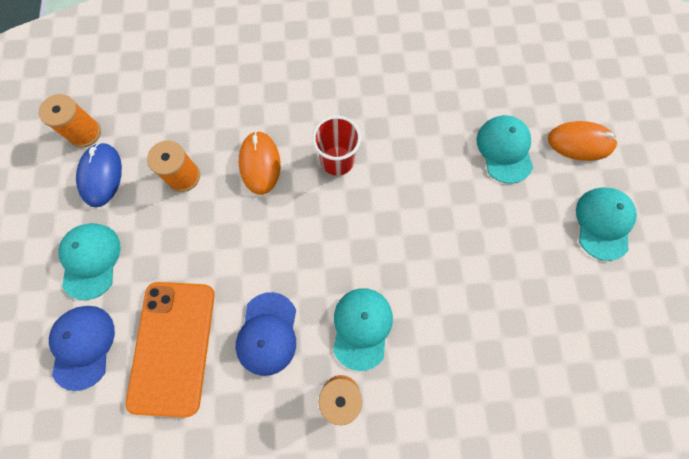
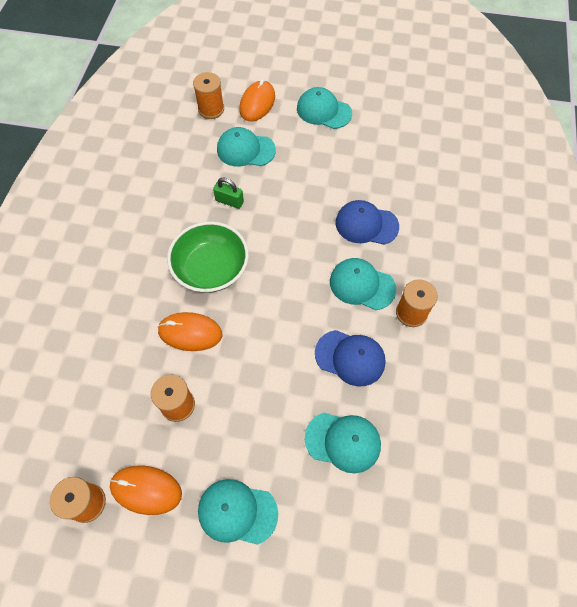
camera: 75 degrees left, 10 degrees down
blue cap [49,306,115,391] -> blue cap moved to [336,200,399,245]
blue mouse [76,142,122,208] -> orange mouse [110,466,182,515]
orange phone [126,282,215,418] -> turquoise cap [305,413,381,473]
red cup [312,116,361,176] -> green bowl [167,221,249,293]
none -> orange spool [193,72,224,119]
none -> green padlock [213,177,244,209]

